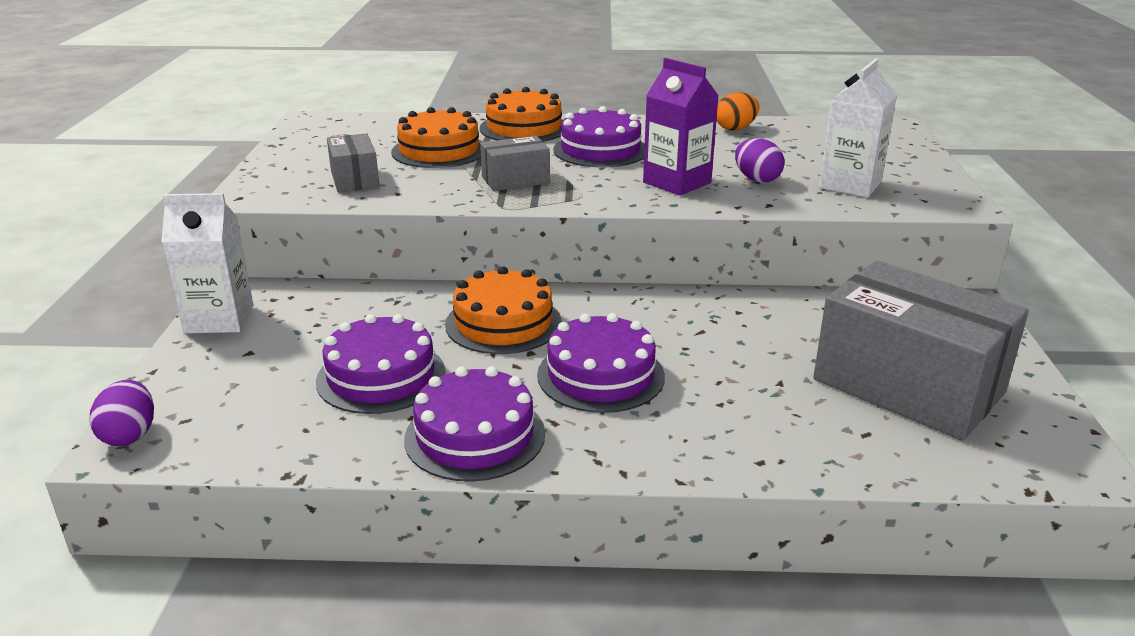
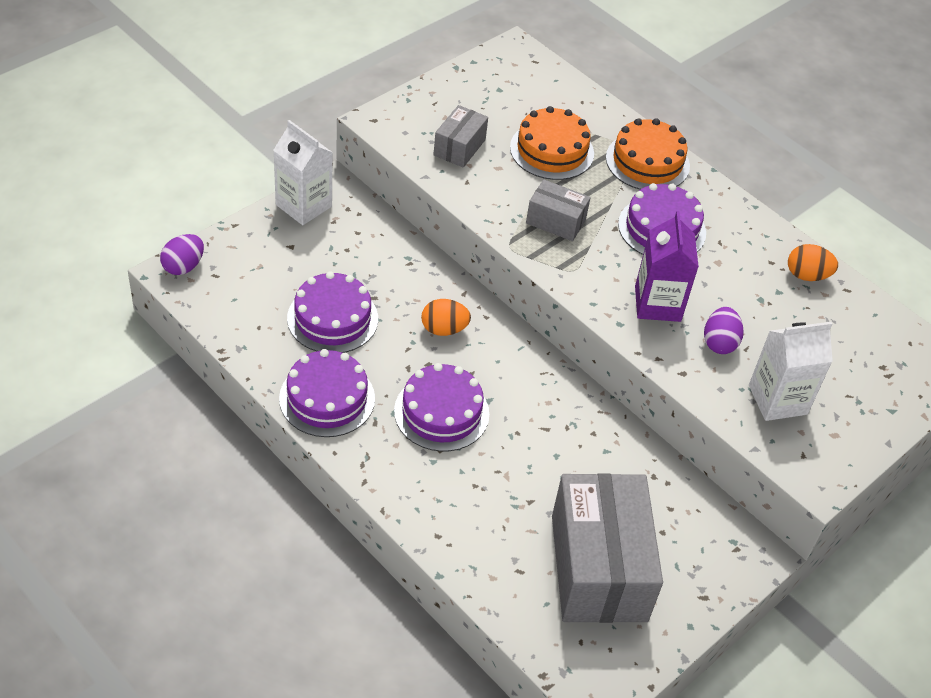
camera: 40 degrees right, 20 degrees up
orange cake [445,266,562,354] -> orange egg [421,299,471,336]

